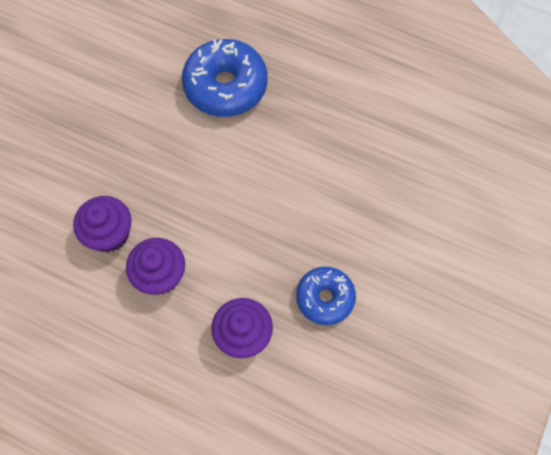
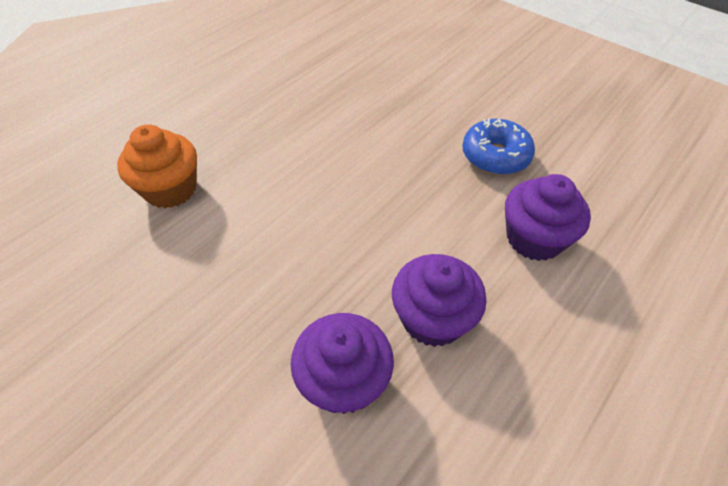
camera: 75 degrees left, 15 degrees down
blue donut [182,39,268,117] -> orange cupcake [117,124,197,208]

